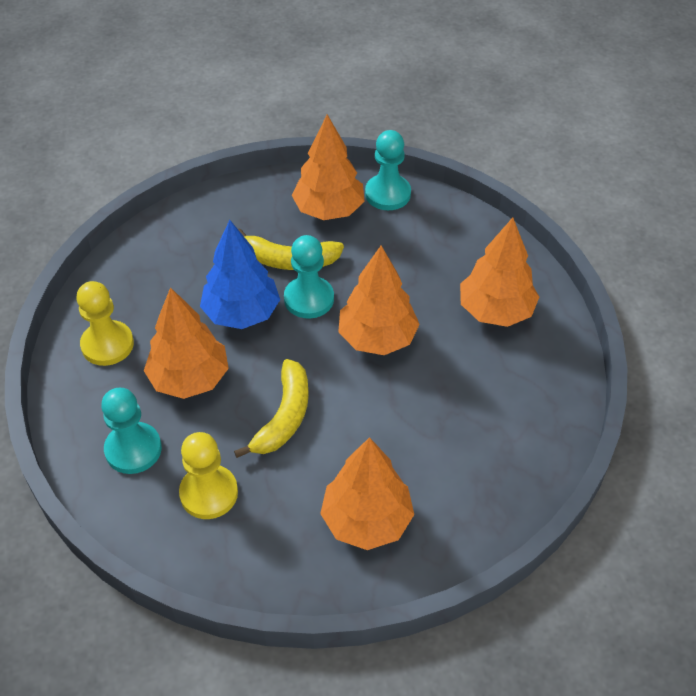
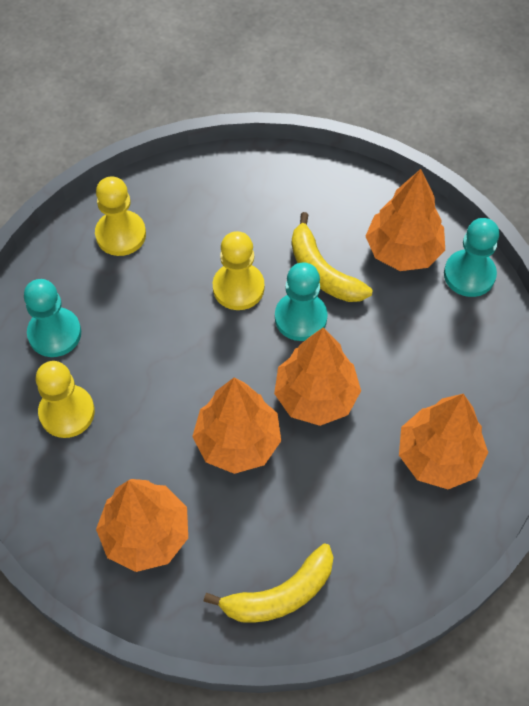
camera: 45 degrees right, 10 degrees up
orange tree [144,287,229,399] -> orange tree moved to [192,377,281,474]
blue tree [200,220,280,329] -> yellow pawn [213,231,264,310]
yellow banana [234,359,309,458] -> yellow banana moved to [203,543,334,623]

